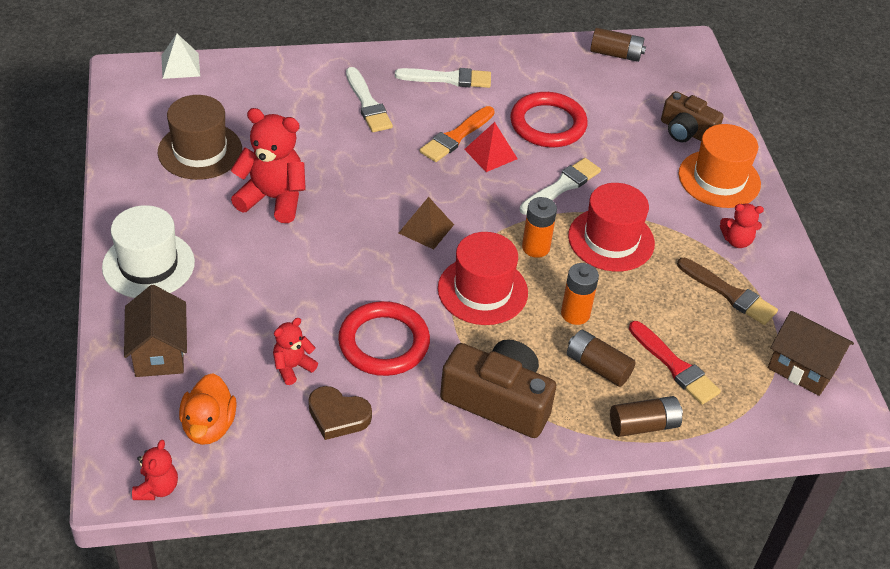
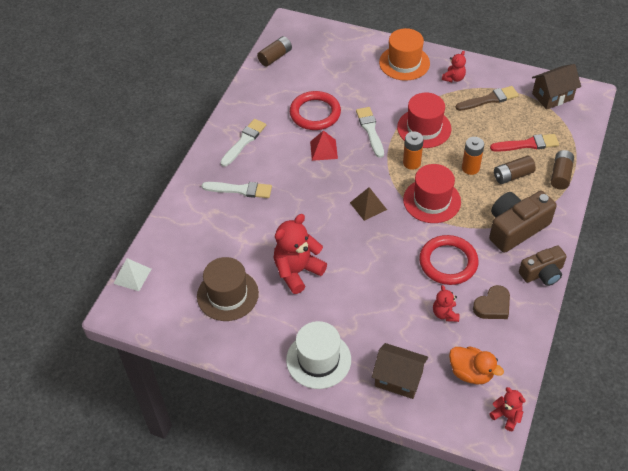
camera: 55 degrees left, 5 degrees up
orange brush [420,106,495,162] -> none
brown camera [661,91,724,143] -> brown camera moved to [519,245,567,286]

